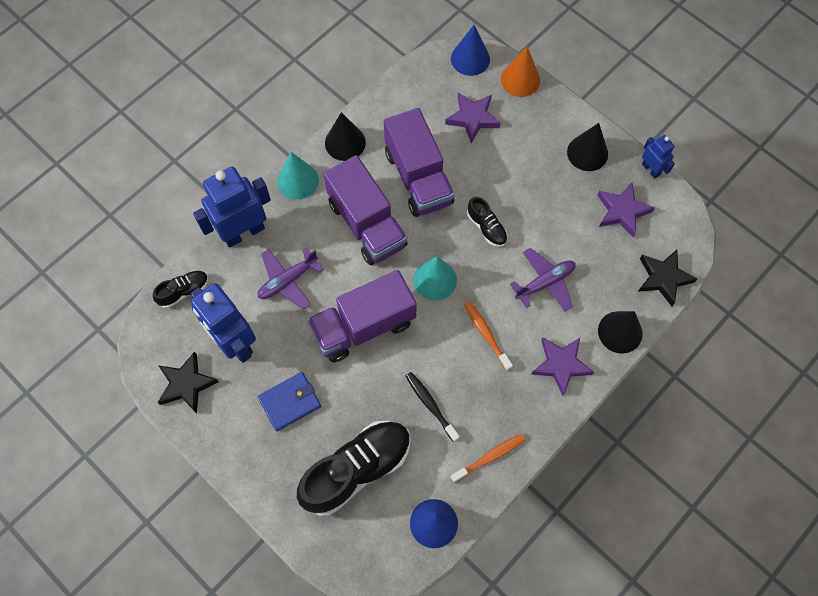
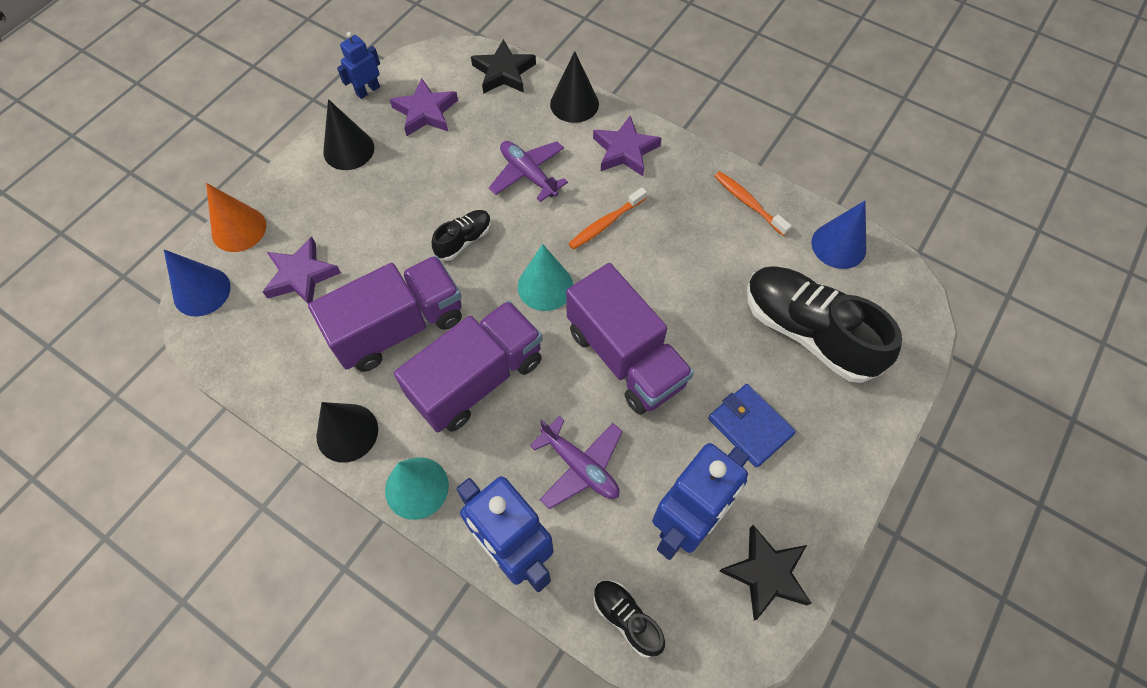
camera: 100 degrees left, 5 degrees down
black toothbrush [406,372,460,442] -> none

